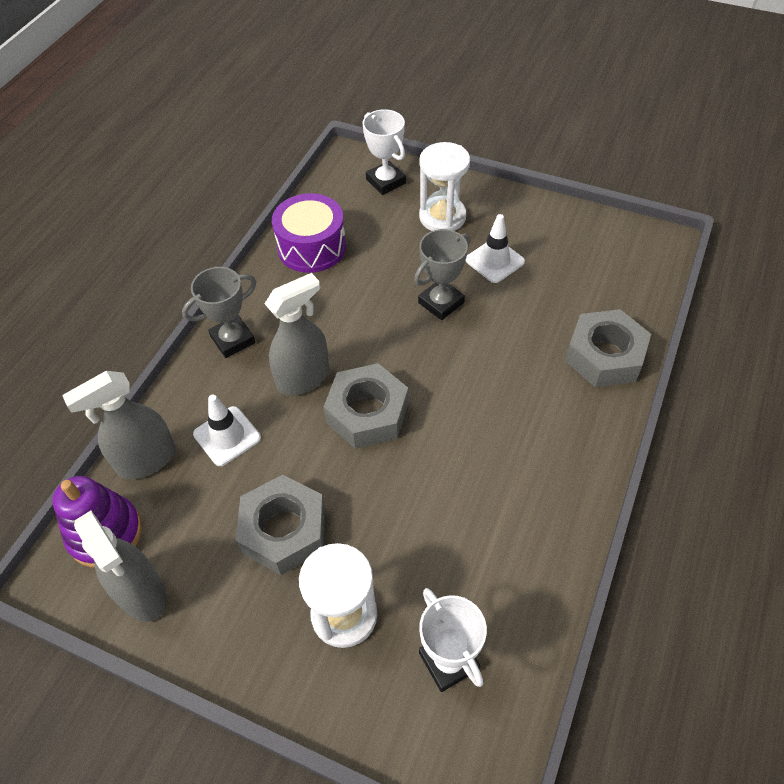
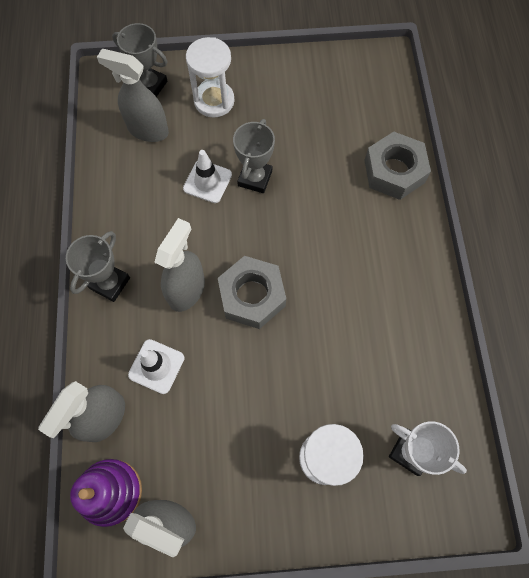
camera: 30 degrees left, 15 degrees up
grey nut [236,475,325,575] -> none
purple drum [272,193,346,273] -> none
white trophy [363,109,406,195] -> grey trophy [112,23,167,97]
white traffic cone [466,214,525,283] -> white traffic cone moved to [183,150,232,203]
none -> grey spray bottle [97,49,169,142]

